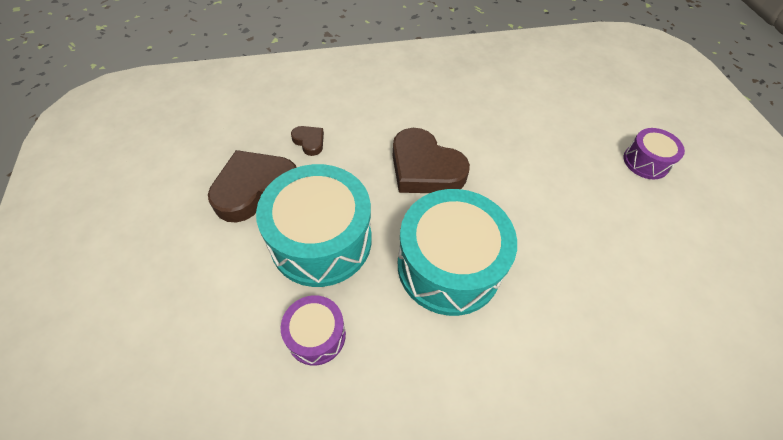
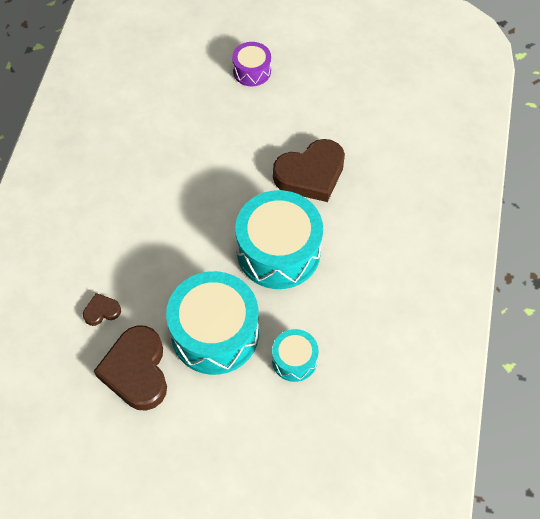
camera: 65 degrees left, 5 degrees up
purple drum [280,295,346,366] -> turquoise drum [272,329,319,382]
brown heart [393,128,470,193] -> brown heart moved to [273,139,345,202]

